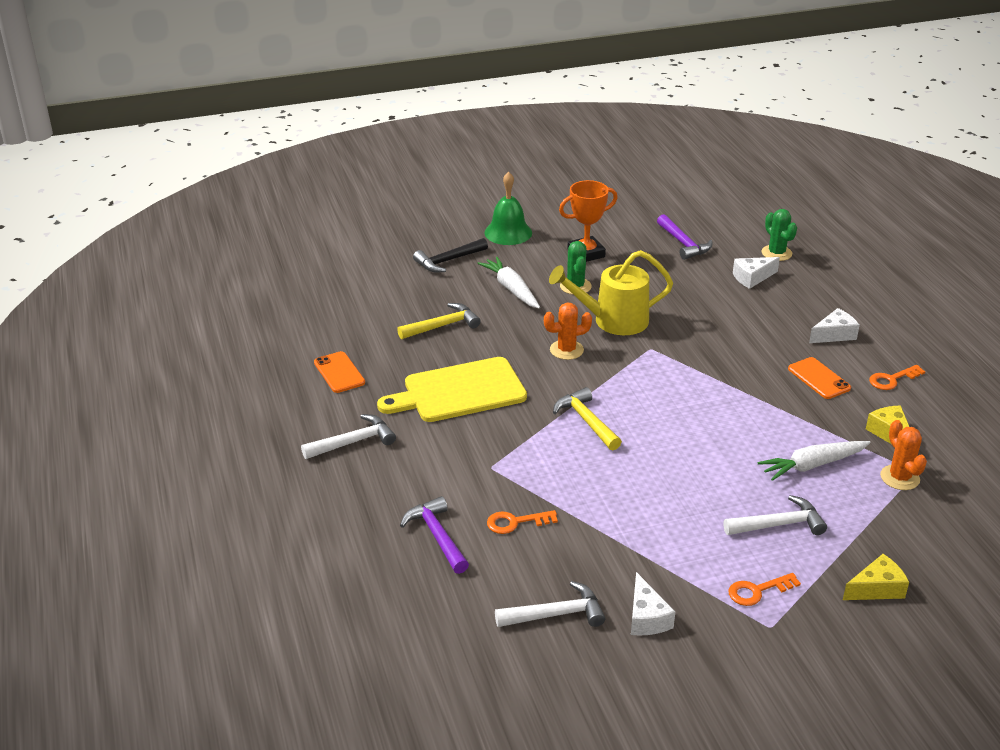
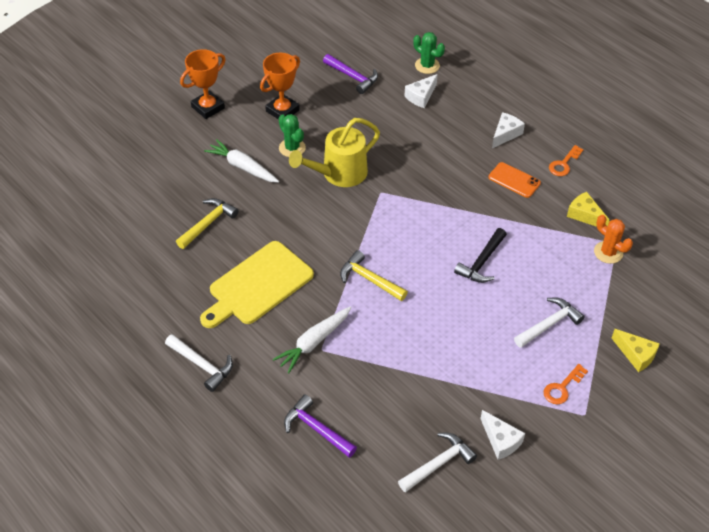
camera: 25 degrees left, 15 degrees up
white hammer [301,414,396,459] -> white hammer turned 90 degrees clockwise [165,334,233,392]
orange phone [314,351,365,393] -> none
black hammer [413,238,488,272] -> black hammer moved to [454,228,507,283]
green bell [484,172,532,245] -> orange trophy [180,49,226,119]
orange key [487,510,558,534] -> none
orange cactus [544,303,592,360] -> none
white carrot [758,441,870,481] -> white carrot moved to [273,306,352,373]
yellow cheese [843,554,909,600] -> yellow cheese turned 90 degrees clockwise [612,329,660,372]

